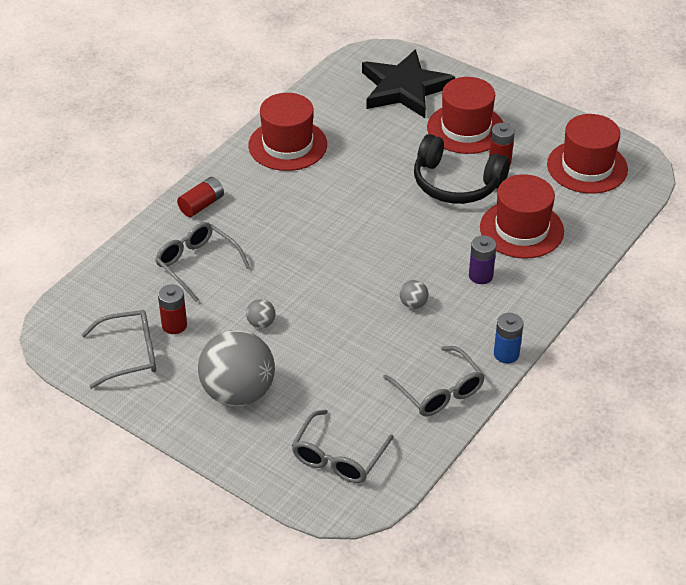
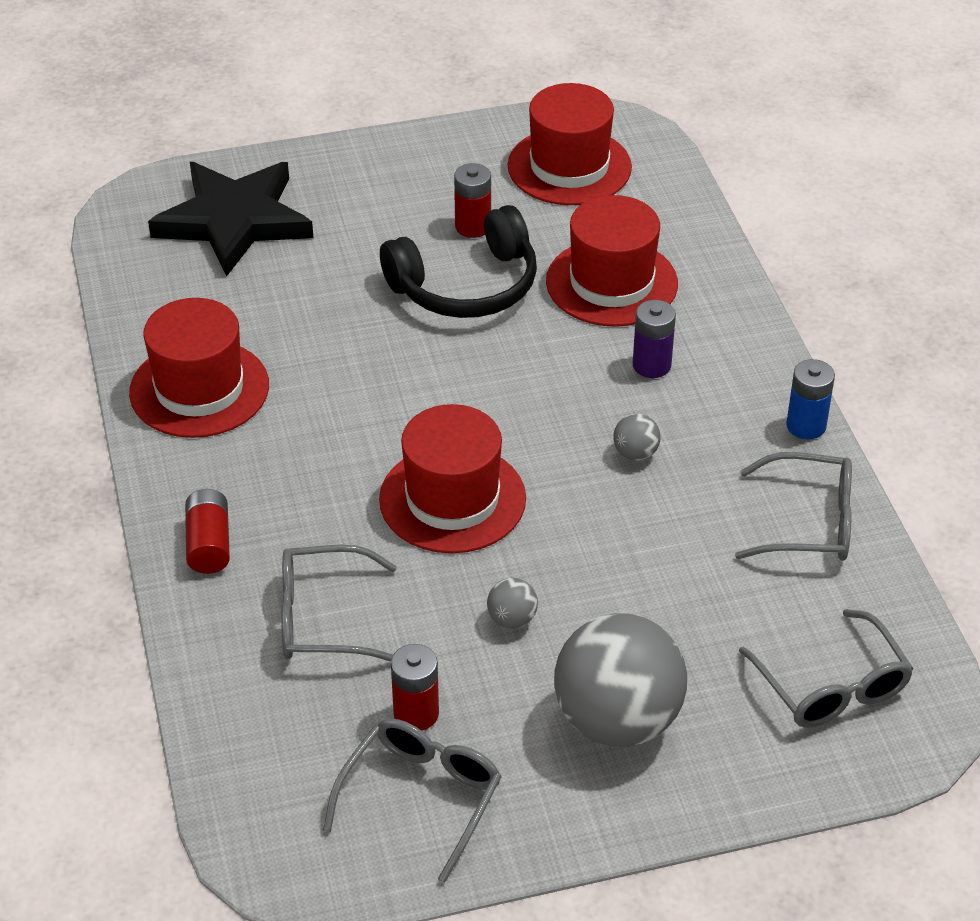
camera: 50 degrees left, 0 degrees up
red hat [427,77,503,154] -> red hat moved to [379,404,526,553]

